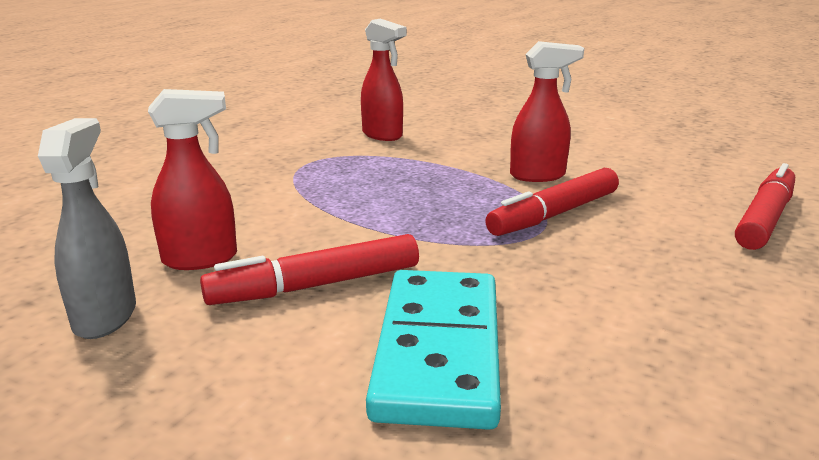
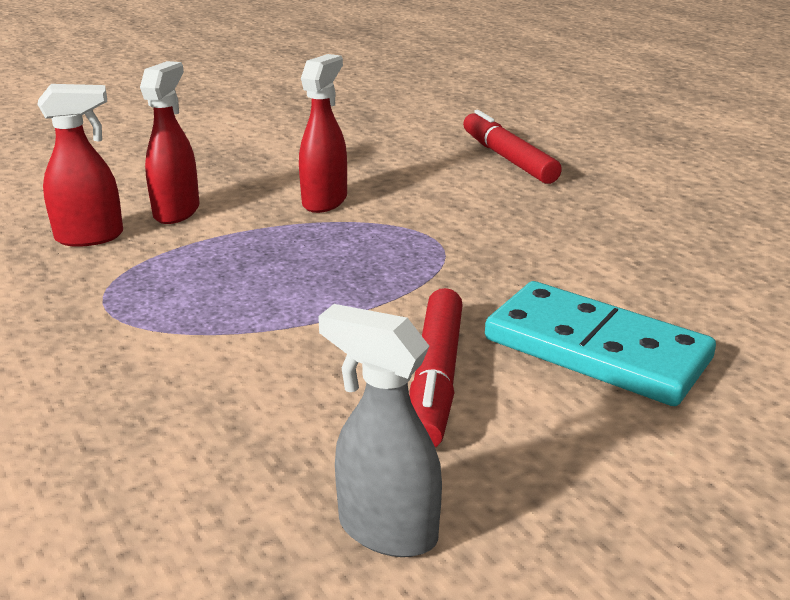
camera: 60 degrees left, 5 degrees up
red spray bottle [148,89,237,270] -> red spray bottle moved to [140,61,199,224]
red marker [485,168,619,236] -> none

